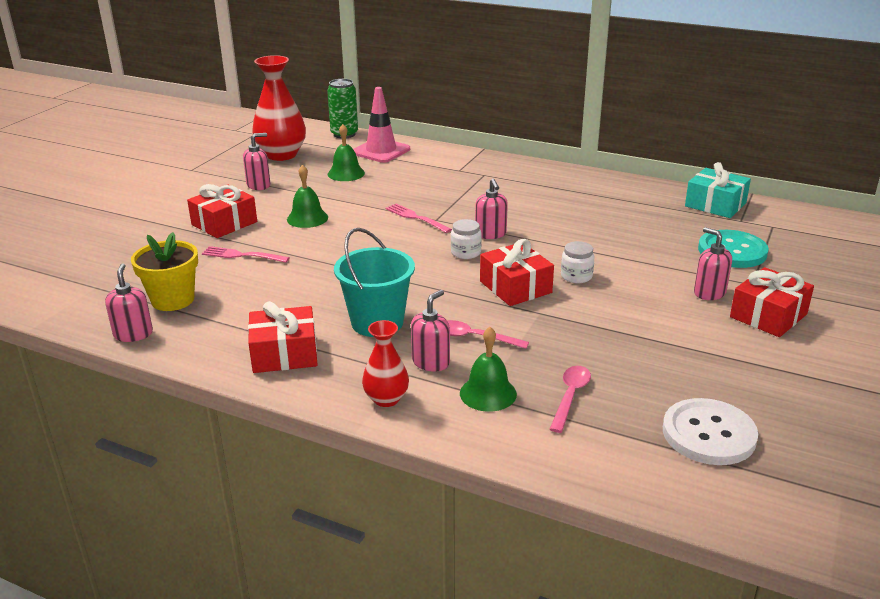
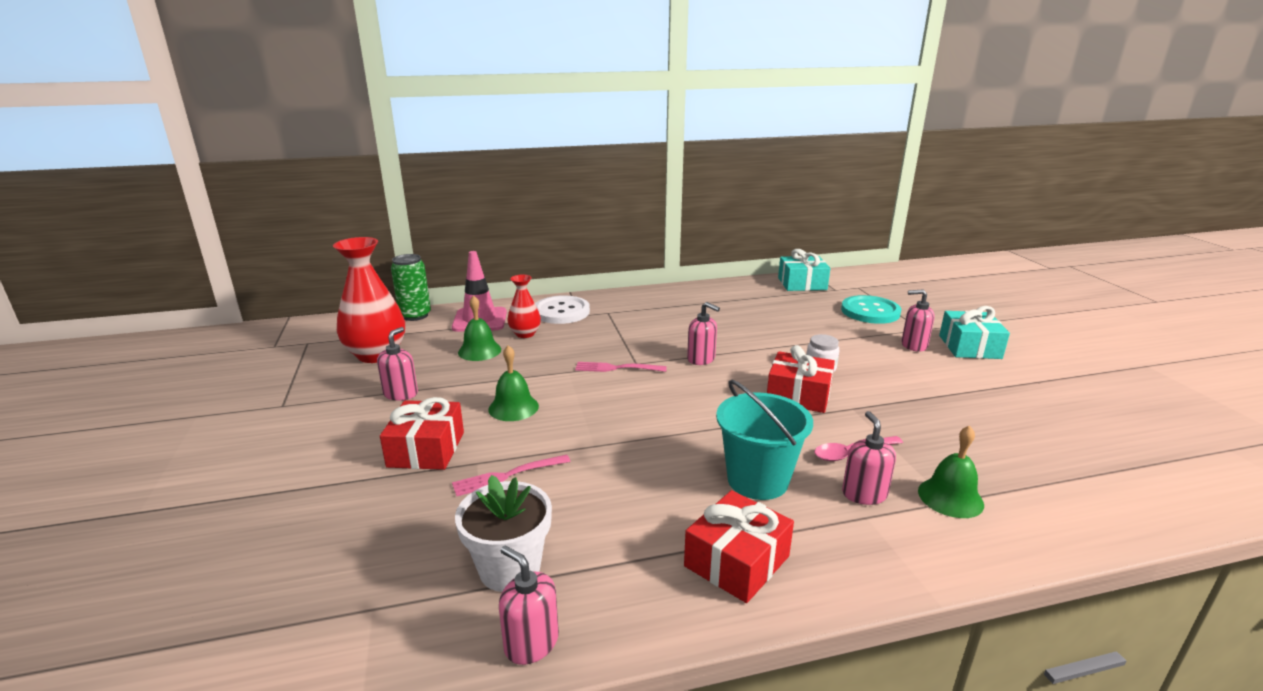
camera: 40 degrees left, 5 degrees down
yellow flower pot [131,232,198,311] -> white flower pot [455,475,552,592]
red vase [362,320,409,407] -> red vase moved to [507,274,541,338]
white jar [451,219,482,259] -> none
pink spoon [550,366,591,433] -> none
white button [663,398,758,465] -> white button moved to [535,295,590,324]
red gift [730,267,814,337] -> turquoise gift [939,306,1010,359]

